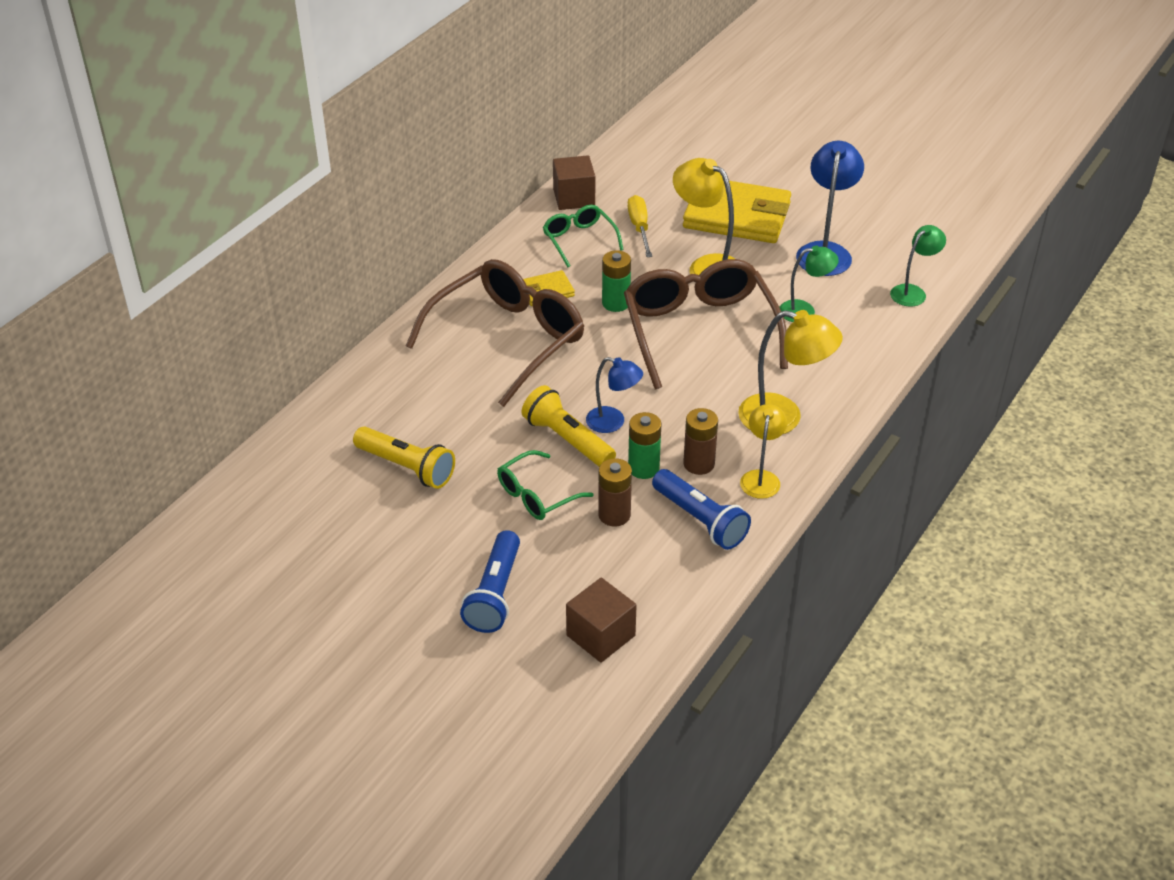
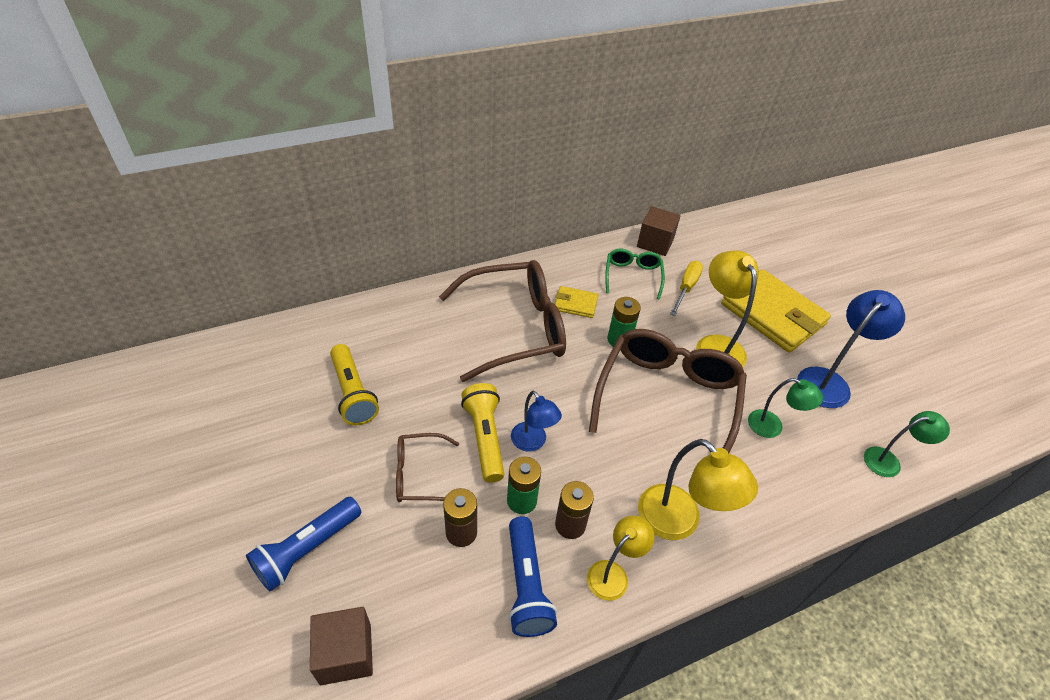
camera: 30 degrees right, 5 degrees up
green glasses [497,450,594,520] -> brown glasses [396,433,459,502]

